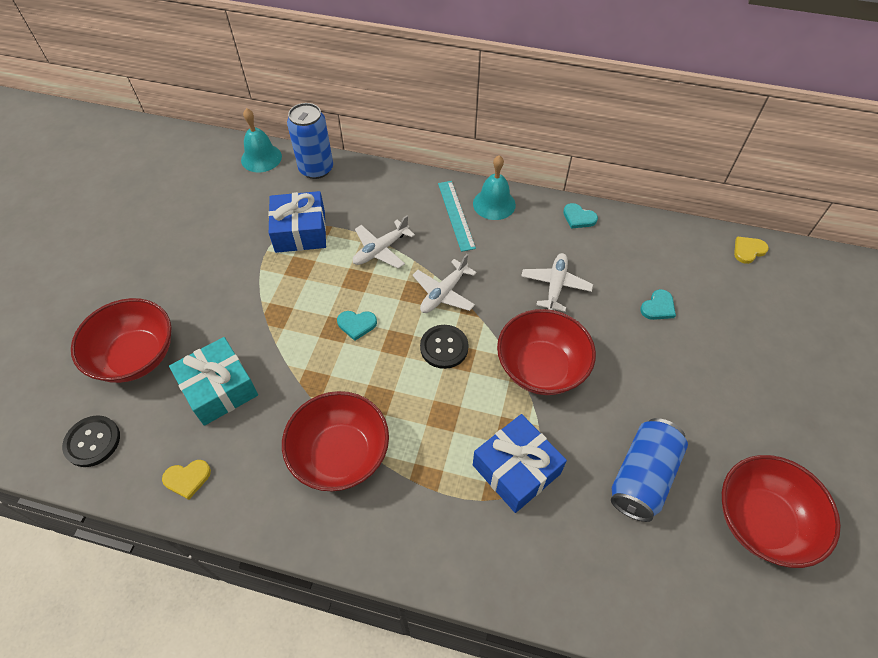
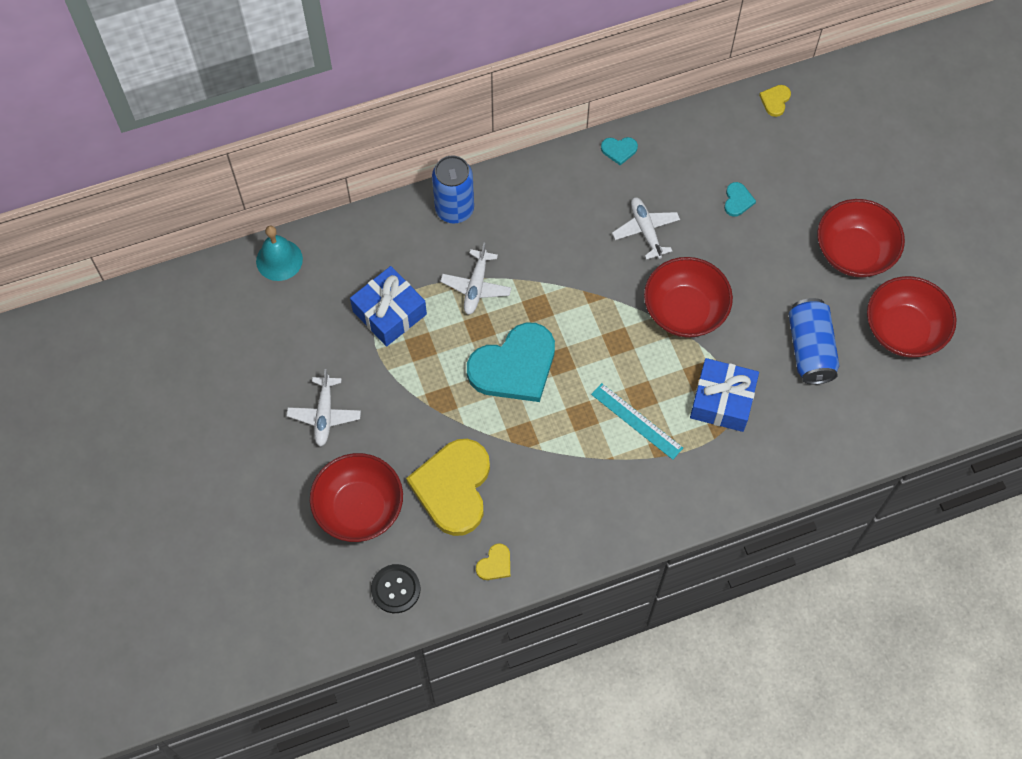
camera: 35 degrees left, 10 degrees up
turquoise gift [169,337,258,426] -> yellow heart [406,439,490,536]
red bowl [282,391,389,491] -> red bowl moved to [817,199,905,277]
blue can [287,103,333,179] -> blue can moved to [432,155,474,223]
turquoise heart [337,311,377,341] -> turquoise heart [467,322,555,402], size x2.45
white plane [413,254,477,313] -> white plane moved to [287,369,361,447]
black button [420,325,469,369] -> none
turquoise ruler [438,181,476,252] -> turquoise ruler moved to [591,383,683,460]
turquoise bell [473,155,516,220] -> none

